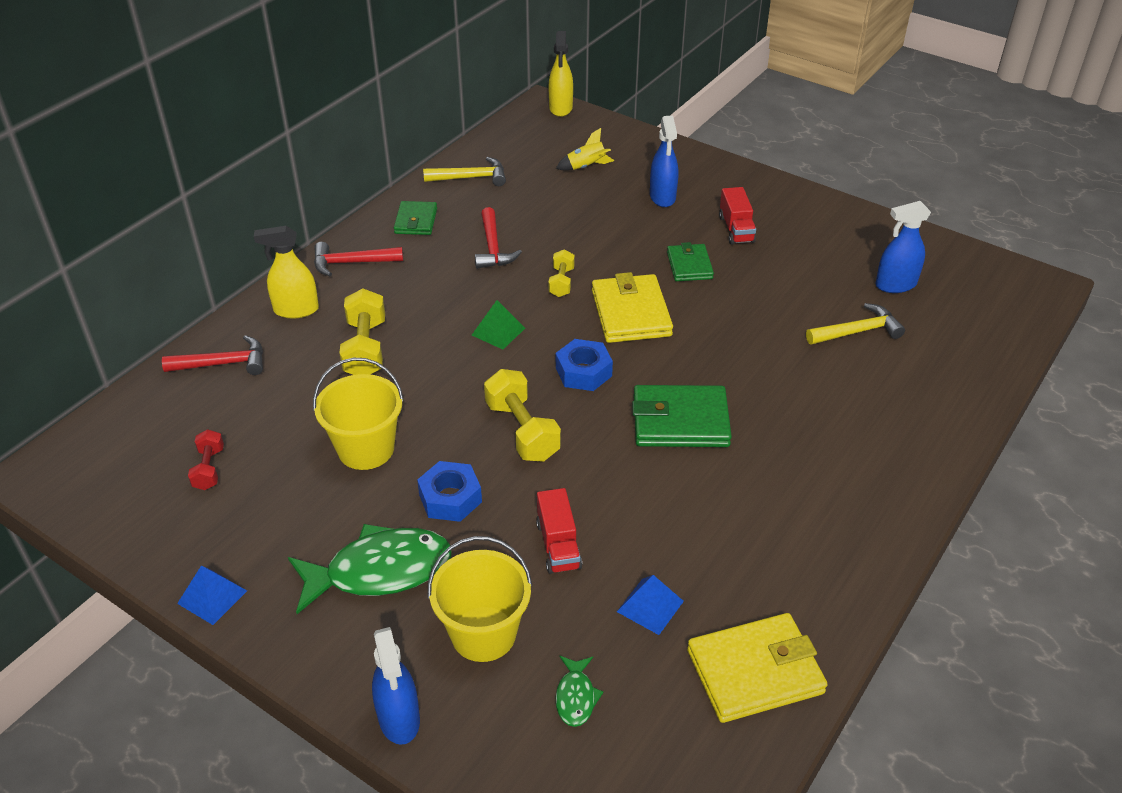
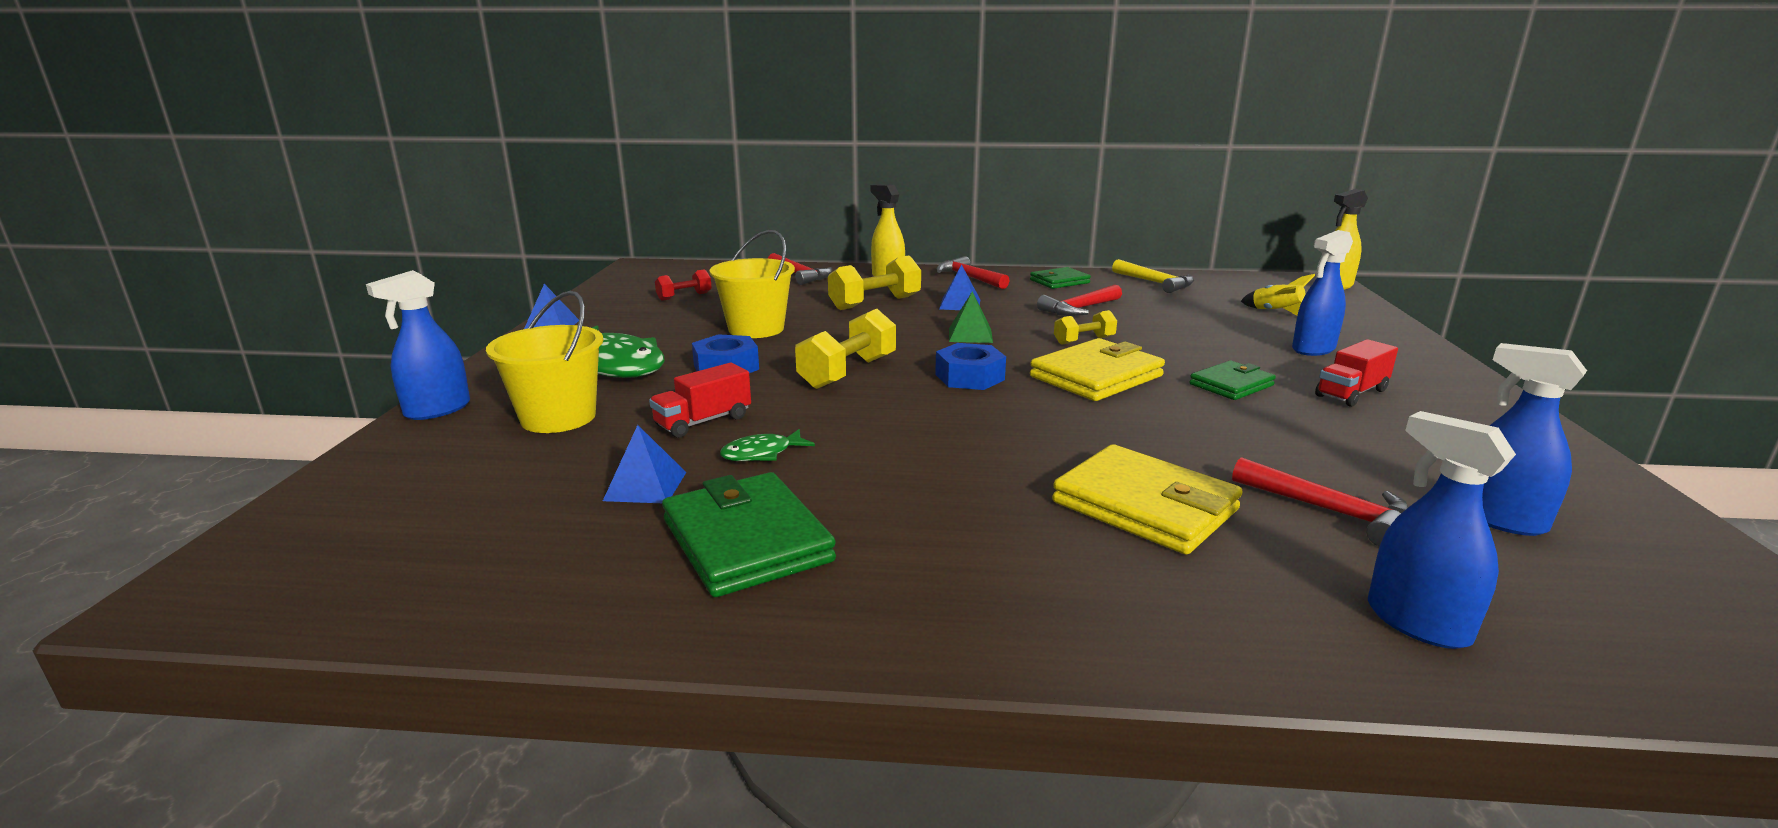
camera: 60 degrees right, 20 degrees down
green fish [555,656,604,727] -> green fish moved to [720,429,815,461]
green wallet [632,385,732,447] -> green wallet moved to [662,472,836,597]
yellow wallet [687,613,828,723] -> yellow wallet moved to [1052,444,1243,555]
yellow hammer [806,303,905,345] -> red hammer [1232,457,1408,546]
none -> blue pyramid [939,264,980,310]
none -> blue spray bottle [1368,411,1516,649]

